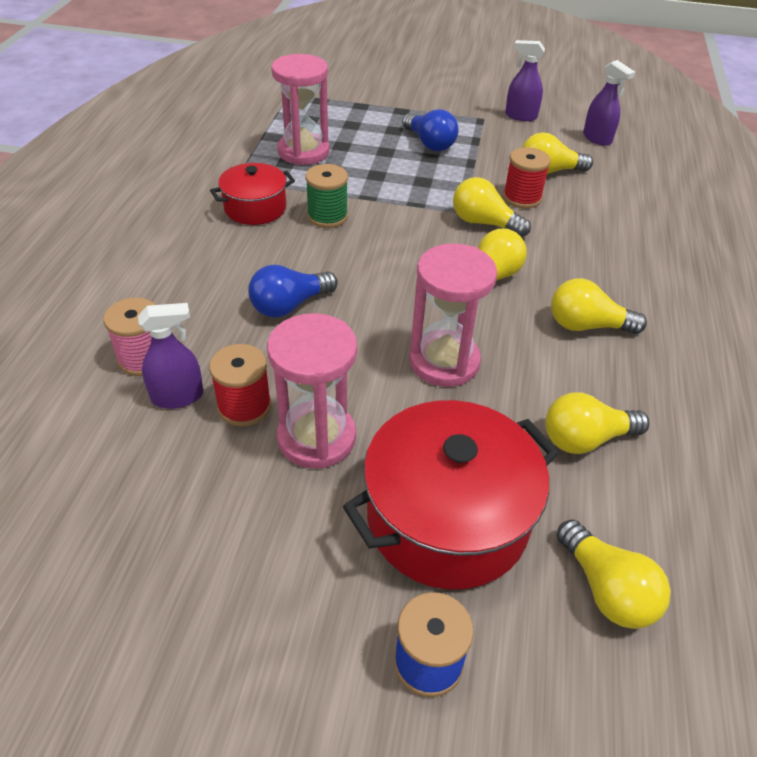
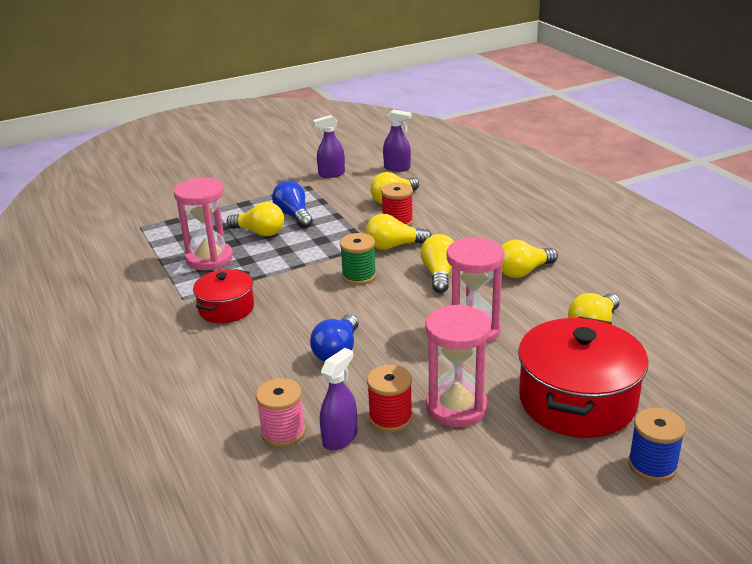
camera: 35 degrees left, 15 degrees down
green spool [305,164,348,228] -> green spool moved to [340,233,376,285]
blue light bulb [402,109,459,151] -> blue light bulb turned 135 degrees counterclockwise [272,181,313,228]
yellow light bulb [557,519,671,629] -> yellow light bulb moved to [227,202,284,237]

